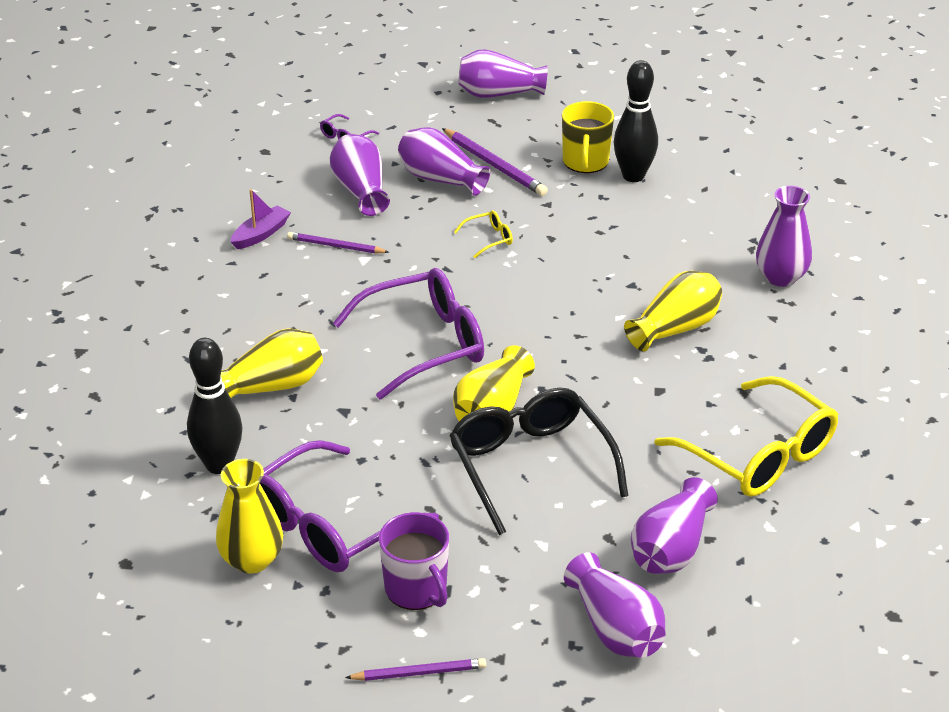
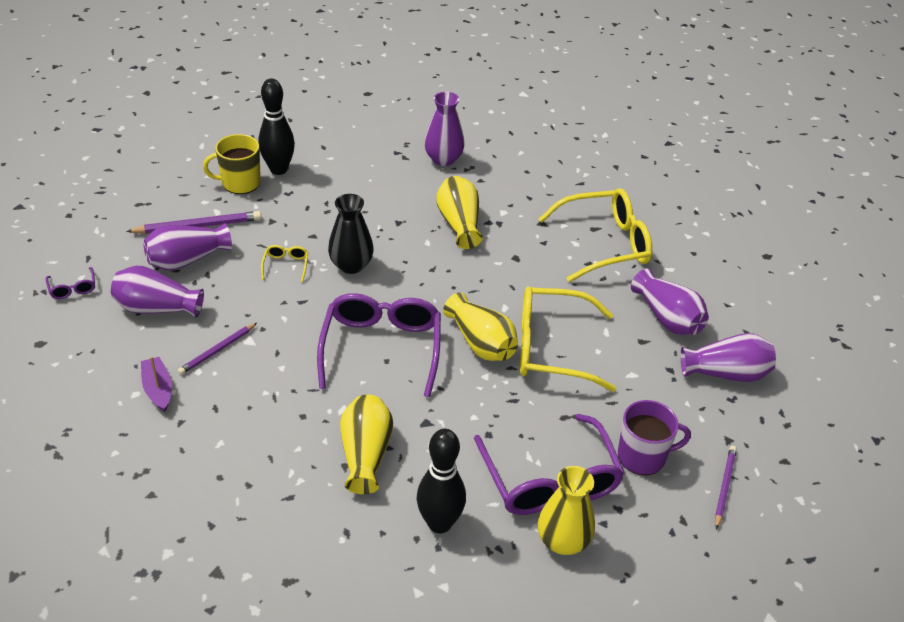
camera: 65 degrees left, 5 degrees up
black glasses [449,388,629,535] -> yellow glasses [520,286,616,392]
purple vase [458,49,548,98] -> none
yellow mug [562,101,614,173] -> yellow mug turned 135 degrees clockwise [203,134,261,194]
none -> black vase [328,194,374,274]

